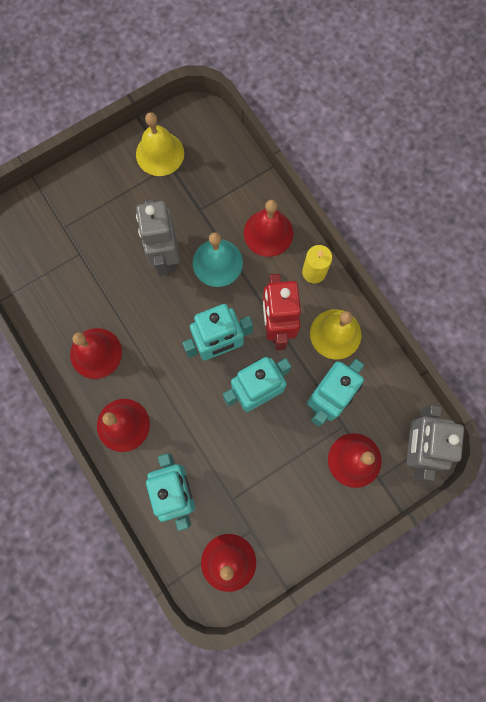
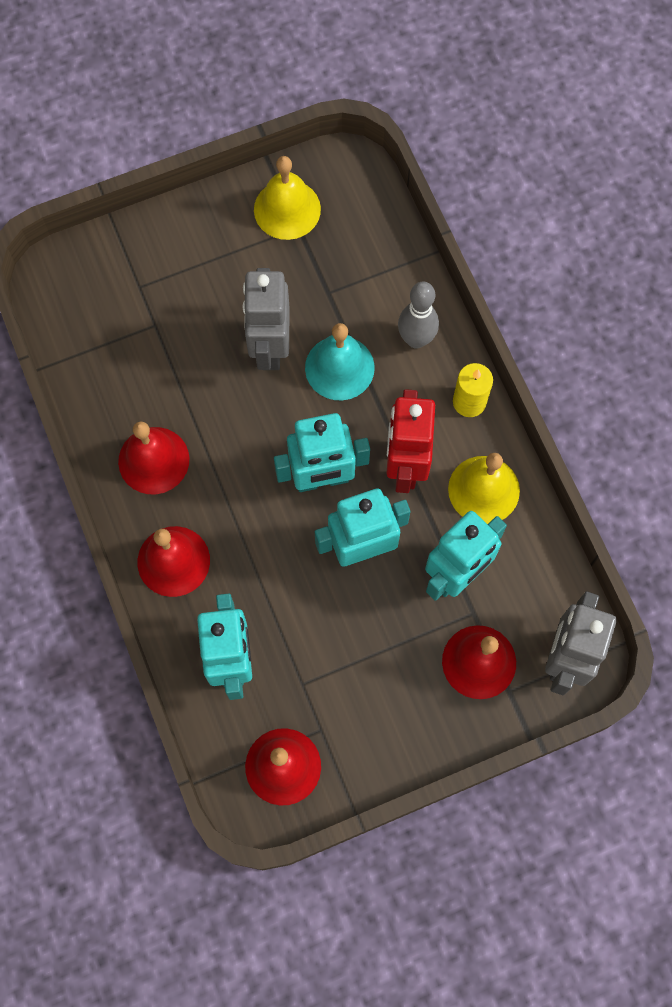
camera: 10 degrees right, 5 degrees down
red bell [244,200,293,257] -> grey bowling pin [398,282,439,349]

